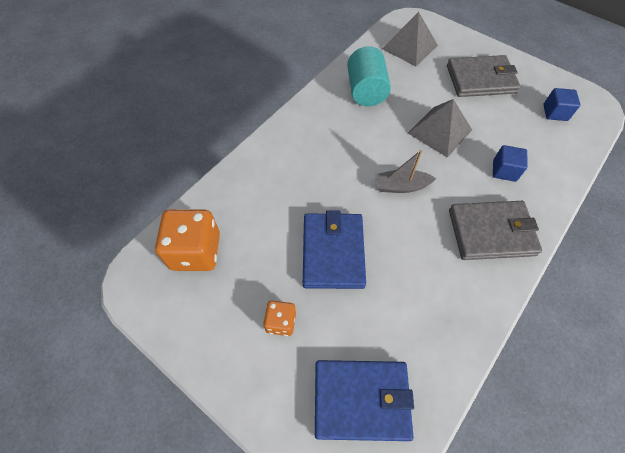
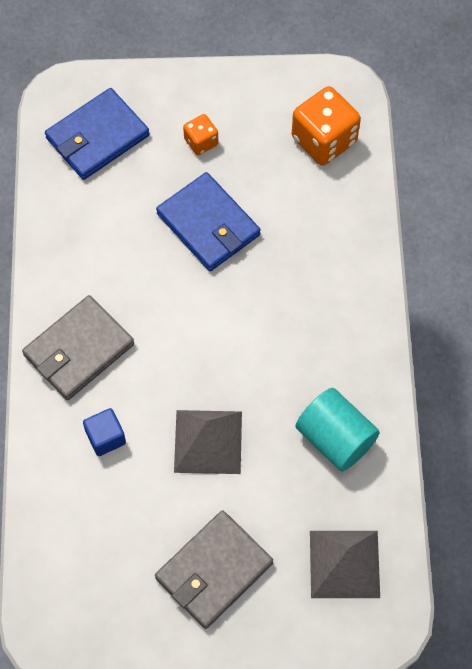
camera: 140 degrees right, 5 degrees up
grey boat [375,150,436,193] -> none
blue cube [544,88,580,121] -> none

